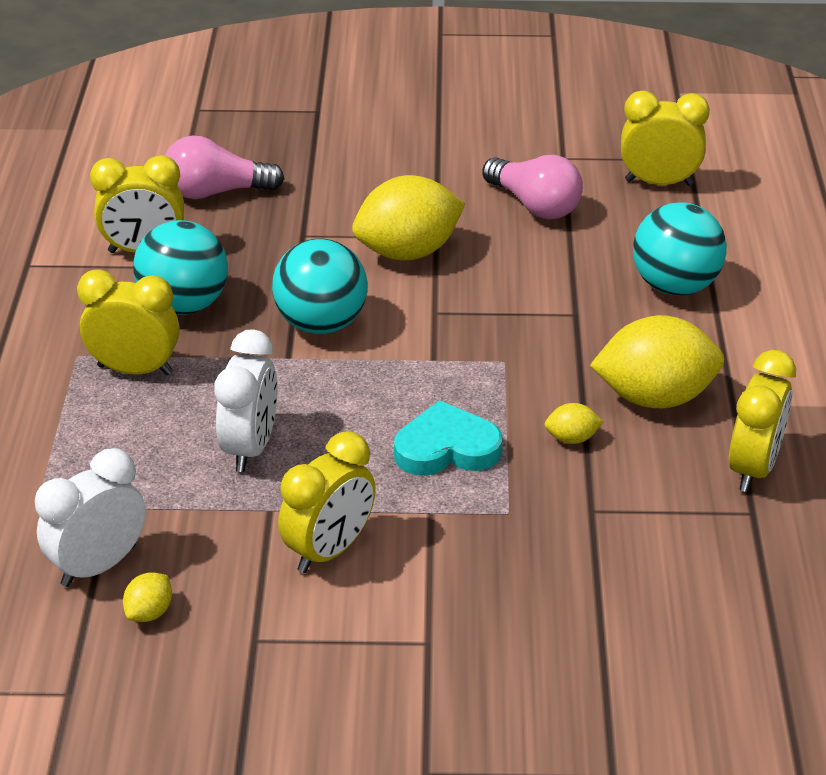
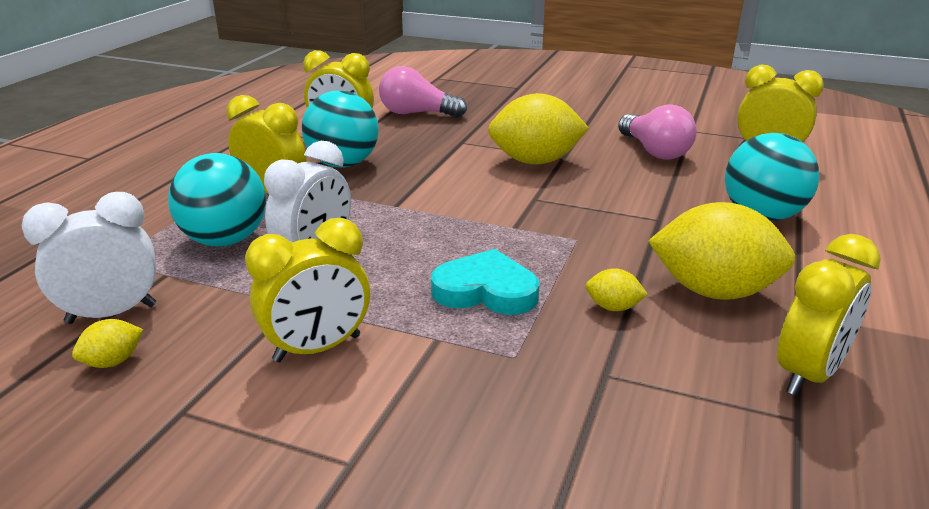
camera: 20 degrees right, 10 degrees down
turquoise ball [272,239,368,334] -> turquoise ball moved to [168,153,266,246]

